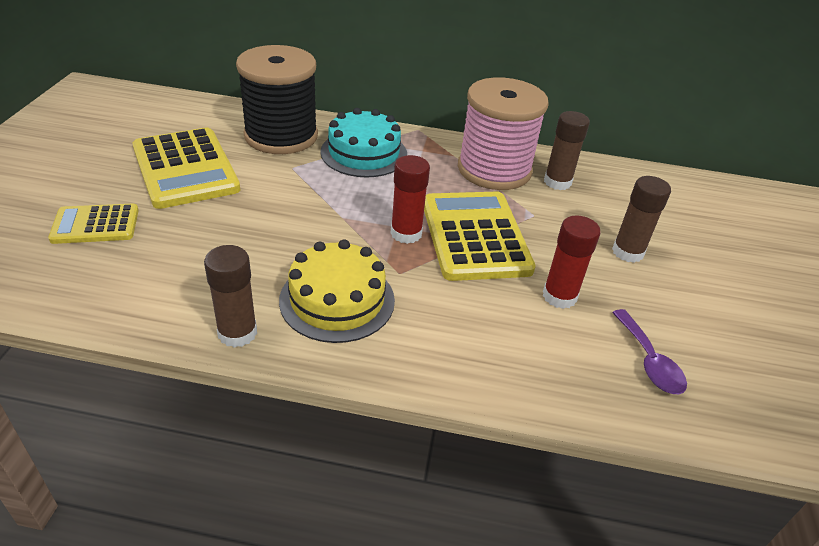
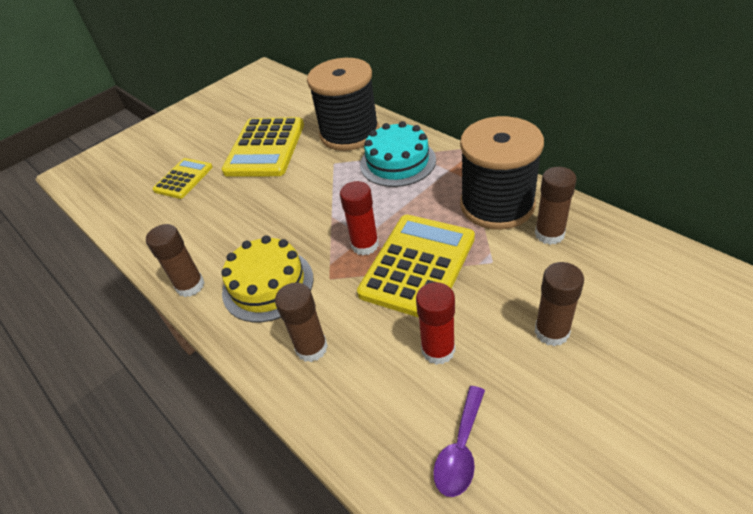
camera: 45 degrees right, 5 degrees up
yellow calculator [48,204,139,244] -> yellow calculator turned 90 degrees clockwise [152,158,213,199]
pink spool [458,77,549,190] -> black spool [460,116,544,230]
none -> brown glue stick [275,283,328,362]

